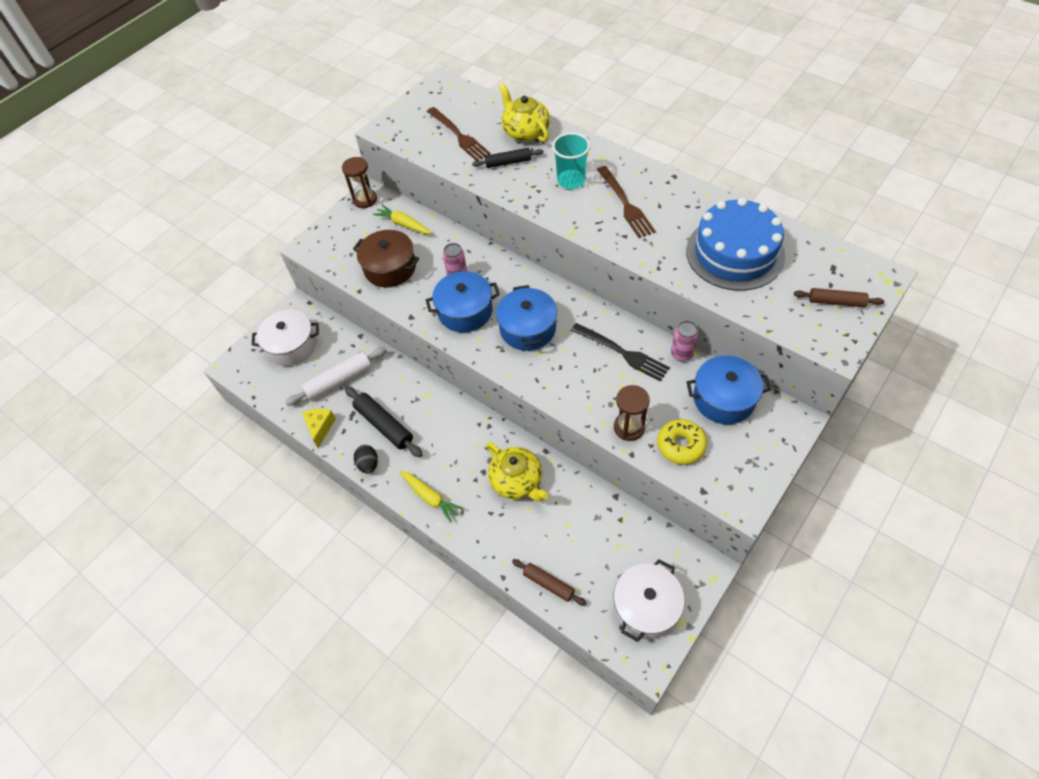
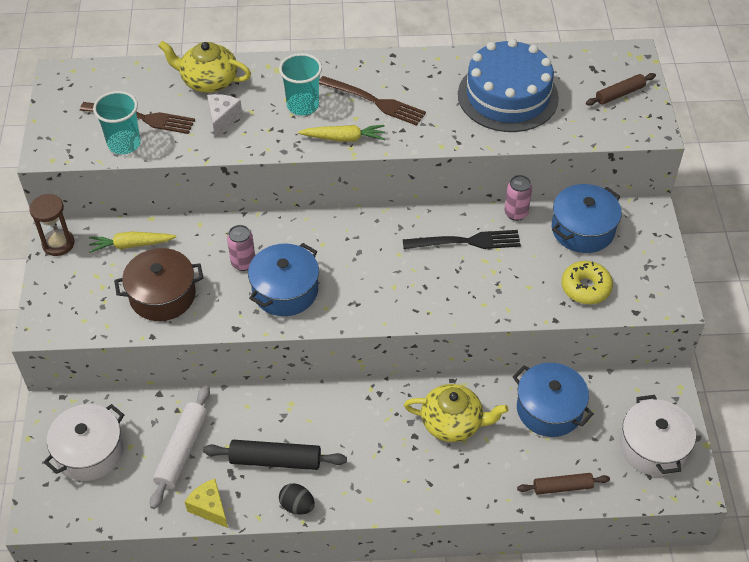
camera: 45 degrees left, 5 degrees down
yellow carrot [399,471,463,523] -> yellow carrot moved to [298,125,385,142]
black rolling pin [472,148,544,168] -> white cheese [207,94,242,138]
blue pot [496,285,557,351] -> blue pot moved to [513,363,594,437]
brown hourglass [614,385,650,441] -> none
none -> turquoise cup [93,91,141,154]

